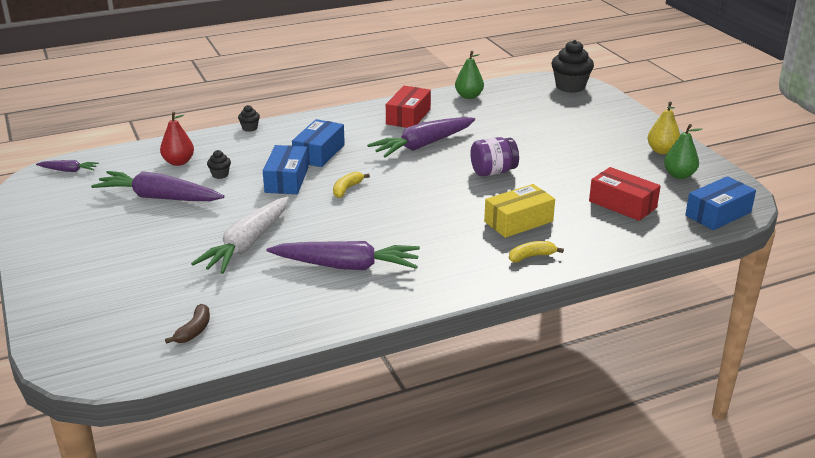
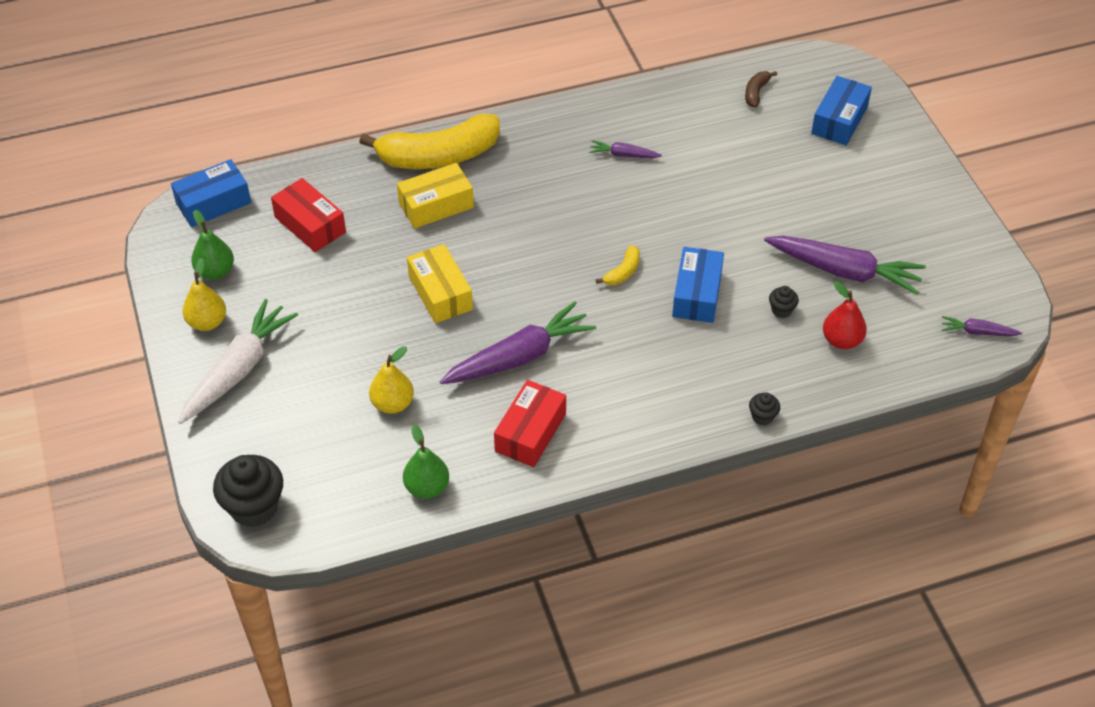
camera: 175 degrees left, 20 degrees up
white carrot [191,197,289,274] -> white carrot moved to [178,299,298,424]
purple carrot [267,241,420,270] -> purple carrot [589,140,662,158], size x0.48
blue box [292,119,345,167] -> blue box moved to [811,76,872,145]
purple jar [470,137,519,176] -> yellow box [407,244,473,323]
yellow banana [509,241,564,262] -> yellow banana [359,114,500,169], size x2.43
none -> yellow pear [369,346,414,414]

